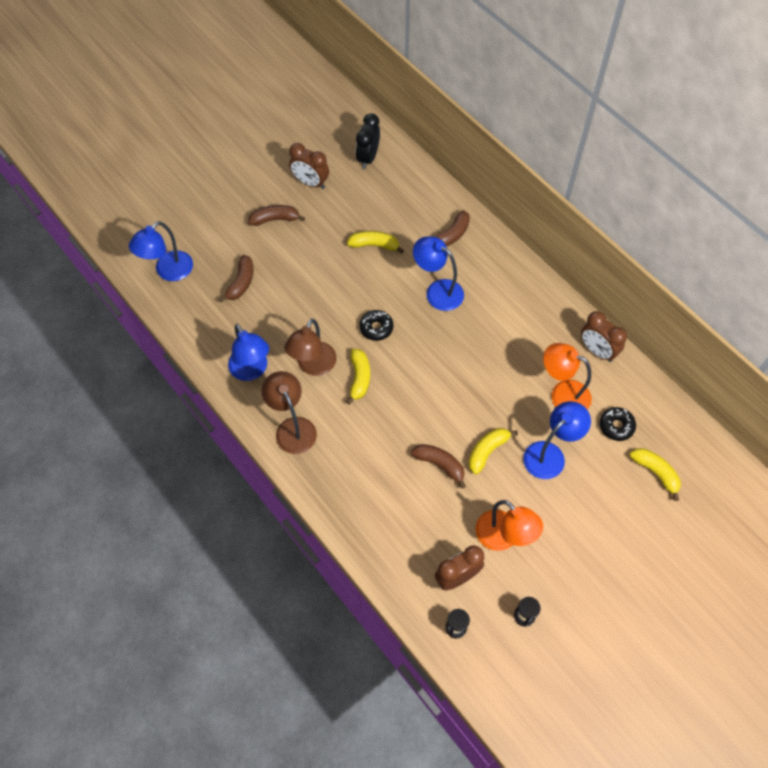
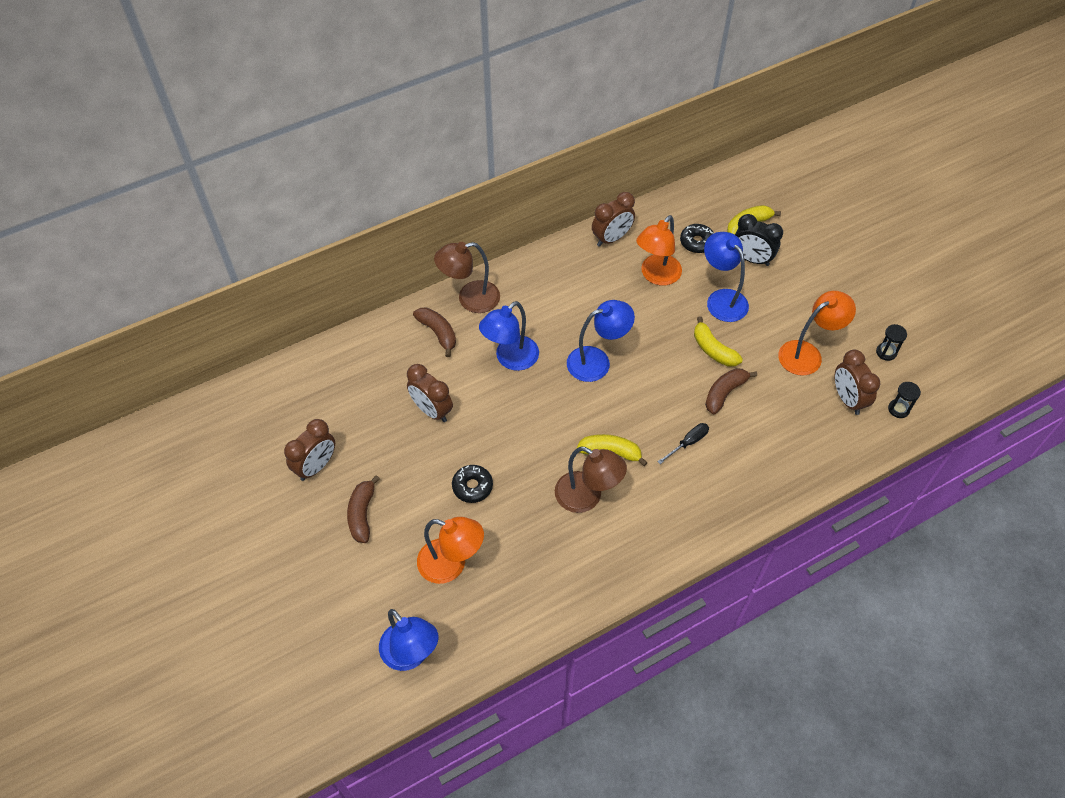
camera: 80 degrees left, 5 degrees down
brown banana [219,255,253,302] -> orange lamp [417,517,484,584]
blue lamp [228,324,269,381] -> blue lamp moved to [567,300,635,382]
brown lamp [261,371,317,454] -> brown lamp moved to [434,242,500,313]
yellow banana [347,231,404,254] -> brown clock [407,364,453,422]
black clock [356,113,380,169] -> black clock moved to [735,214,783,266]
black donut [360,310,393,341] -> black donut moved to [452,465,493,503]
none -> black screwdriver [657,423,709,464]

